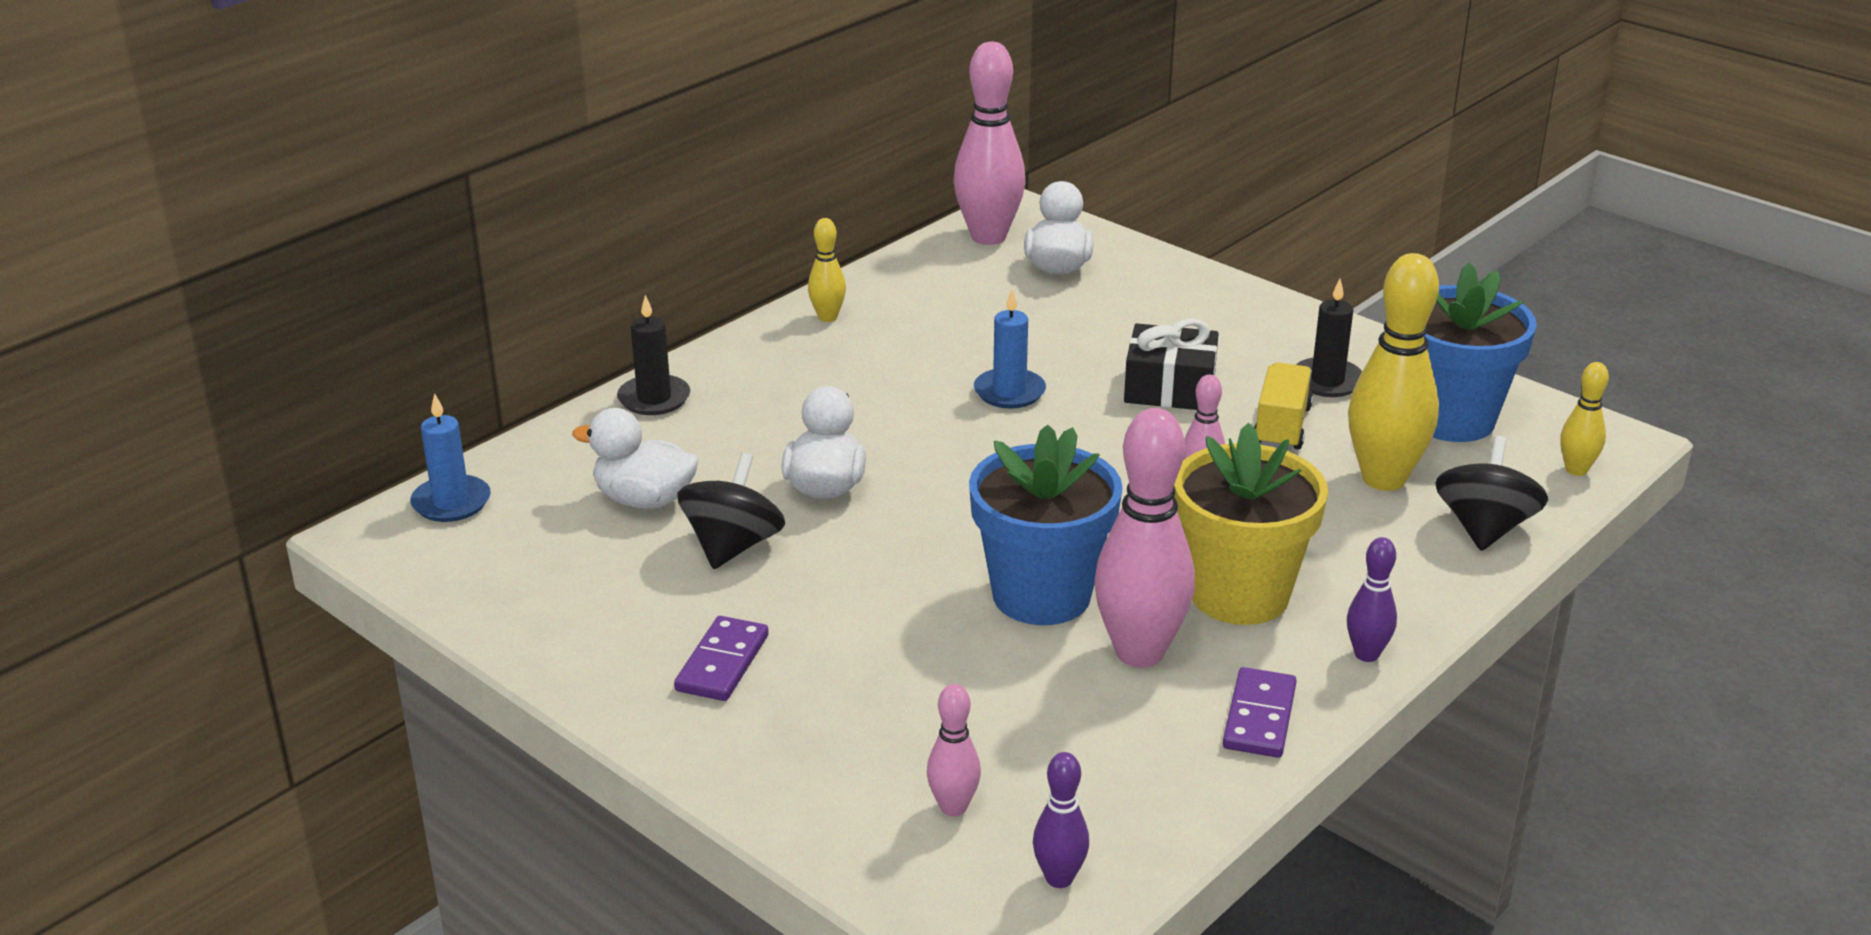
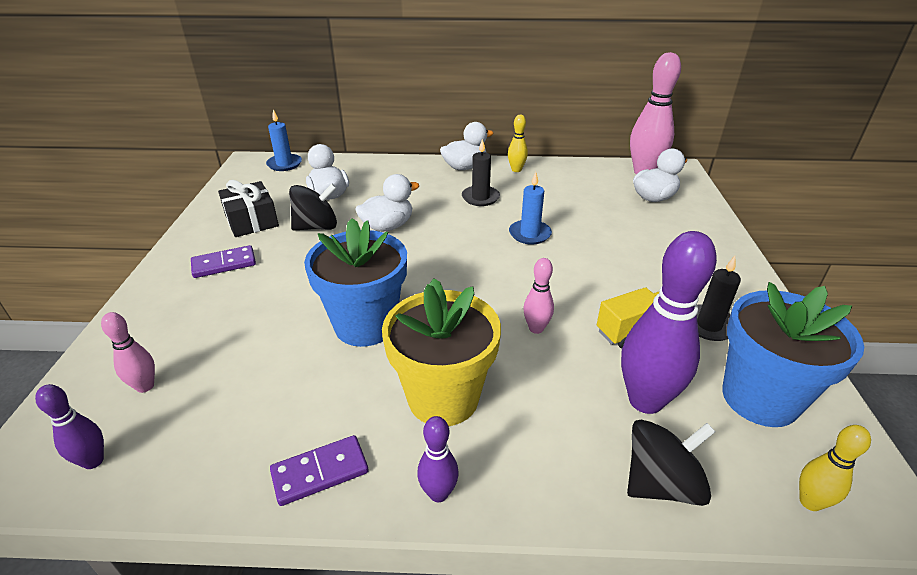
camera: 50 degrees right, 5 degrees up
black candle [617,295,690,415] -> black candle moved to [462,139,500,206]
pink bowling pin [1094,408,1195,668] -> none
black gift [1124,318,1219,410] -> black gift moved to [218,180,279,237]
yellow bowling pin [1348,253,1439,491] -> purple bowling pin [621,231,717,414]
none -> white duck [440,122,494,170]

